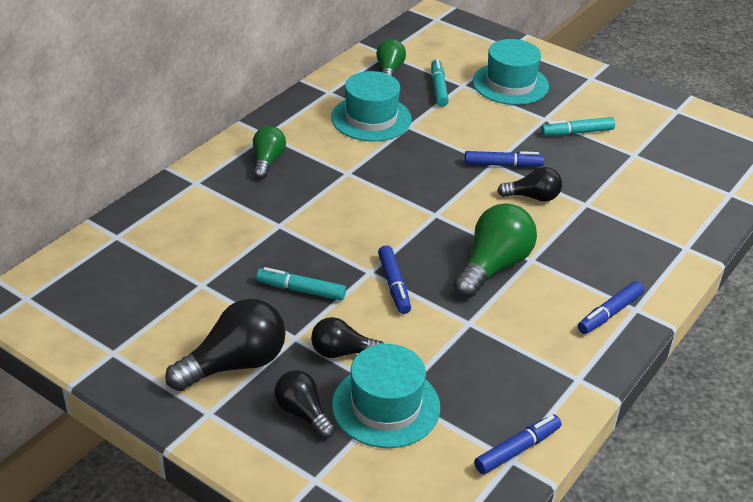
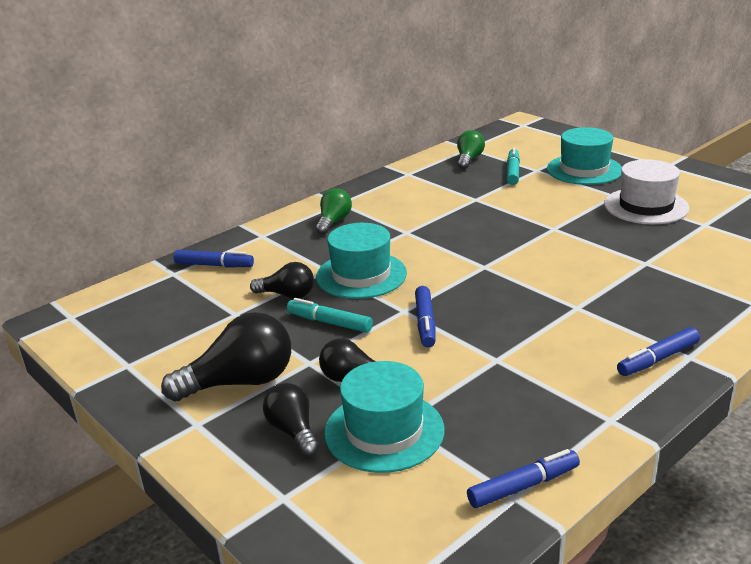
camera: 15 degrees right, 10 degrees down
turquoise hat [331,71,412,141] -> turquoise hat moved to [316,223,407,299]
green light bulb [453,203,537,298] -> none
blue marker [464,151,544,167] -> blue marker moved to [173,250,254,268]
black light bulb [497,167,562,202] -> black light bulb moved to [250,262,314,299]
turquoise marker [541,117,615,136] -> white hat [604,159,689,224]

